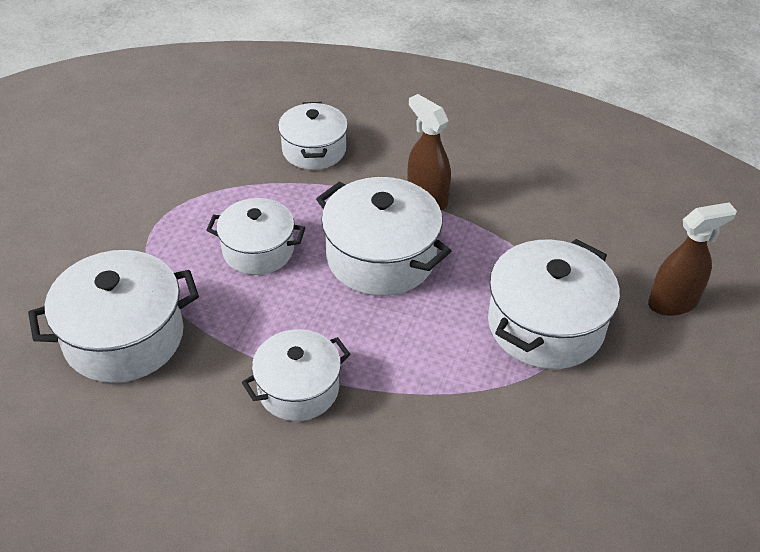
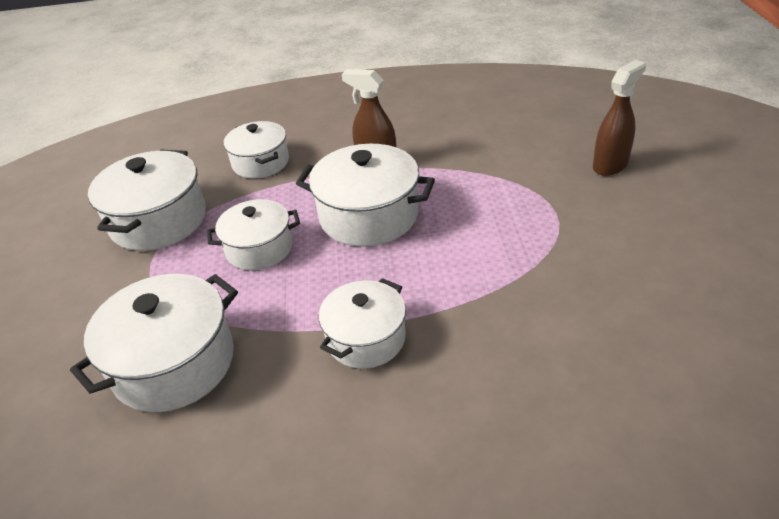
camera: 20 degrees left, 5 degrees down
white pot [488,239,620,369] -> white pot moved to [88,149,206,251]

